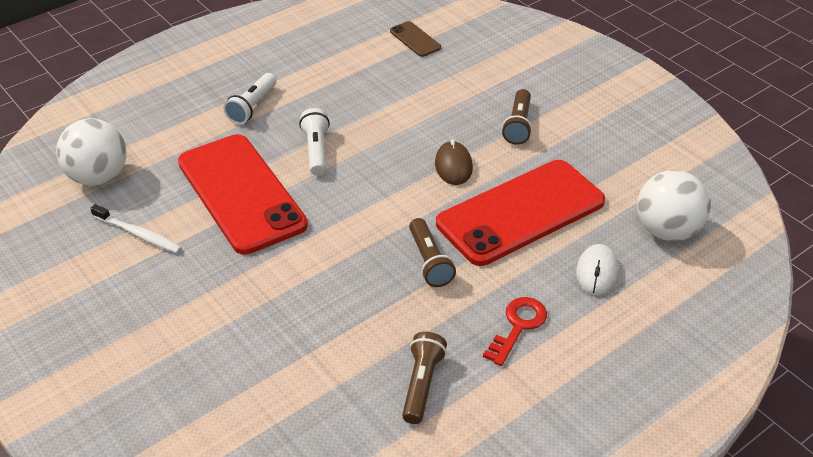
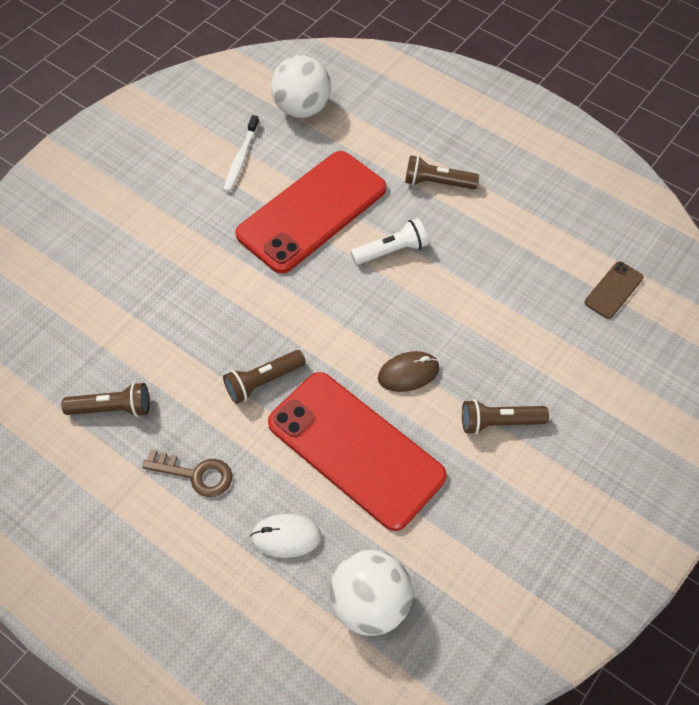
camera: 75 degrees right, 15 degrees up
white flashlight [223,73,276,124] -> brown flashlight [405,155,479,189]
red key [483,297,547,366] -> brown key [142,449,232,497]

